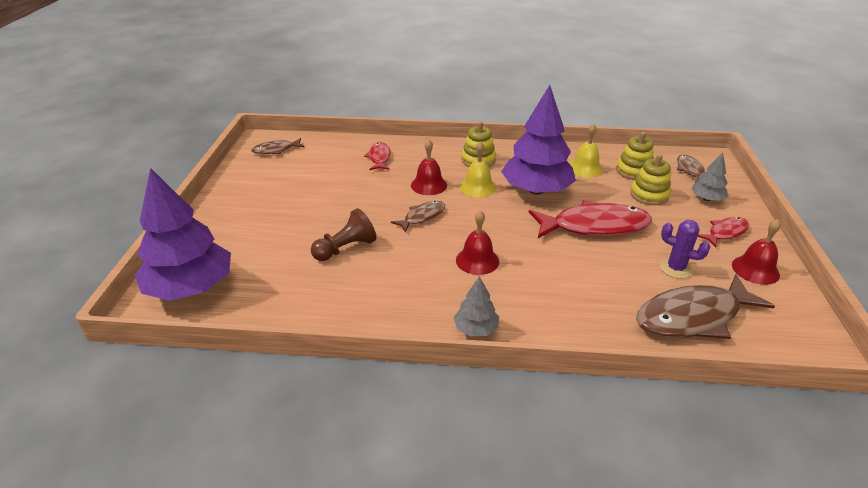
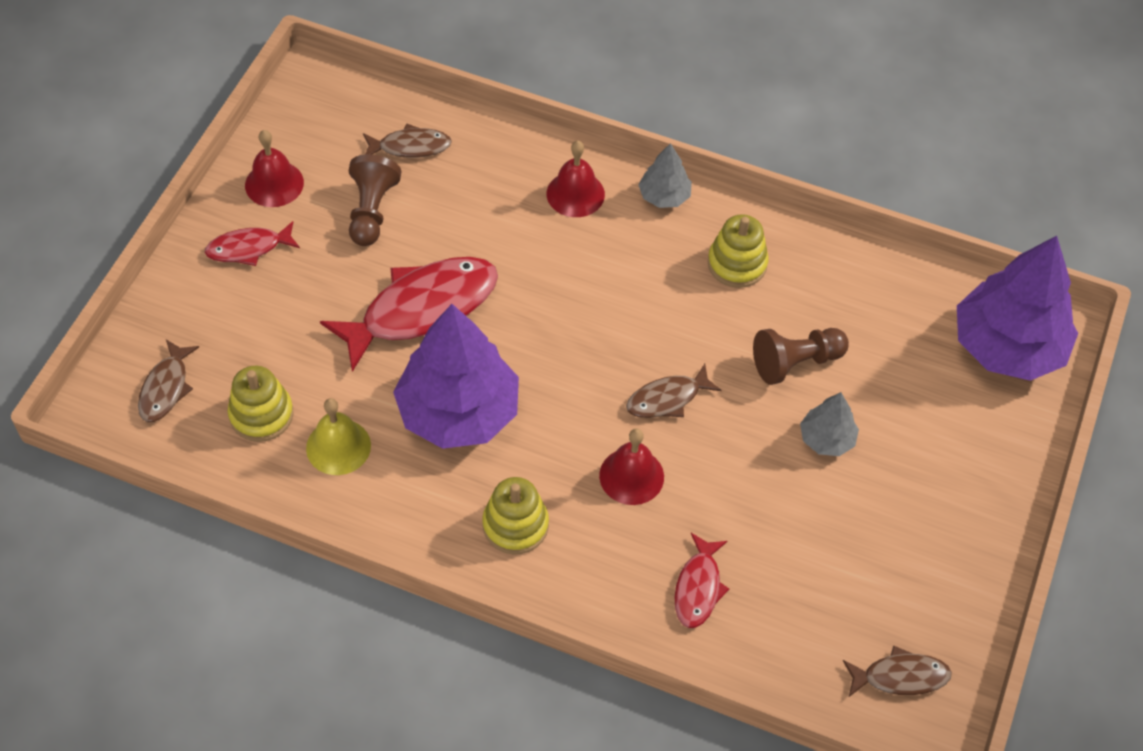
camera: 165 degrees left, 20 degrees up
red bell [456,210,499,275] -> red bell moved to [547,141,605,217]
yellow bell [460,141,496,198] -> none
red fish [529,200,652,238] -> red fish turned 135 degrees clockwise [320,257,498,372]
yellow stacking toy [630,154,671,205] -> yellow stacking toy moved to [708,214,769,288]
brown fish [636,274,775,339] -> brown fish [363,124,452,158], size x0.52
purple cactus [660,220,710,279] -> brown pawn [349,155,401,246]
grey tree [691,152,728,201] -> grey tree moved to [800,392,859,456]

